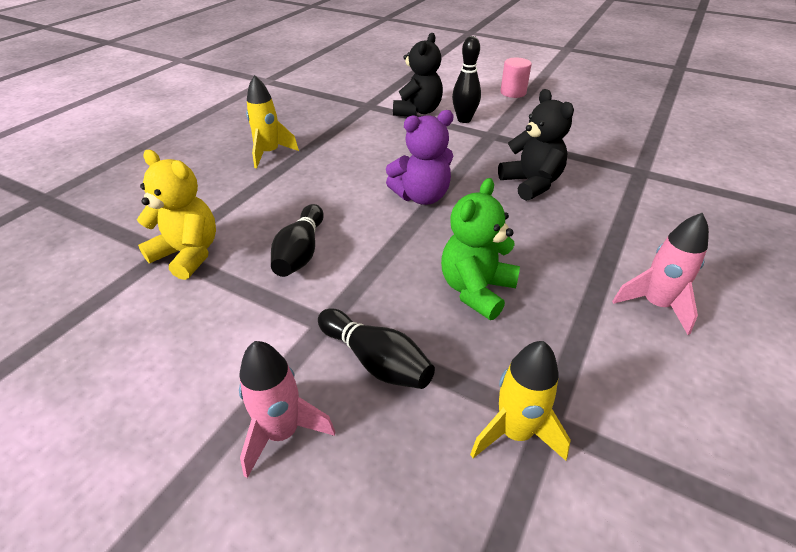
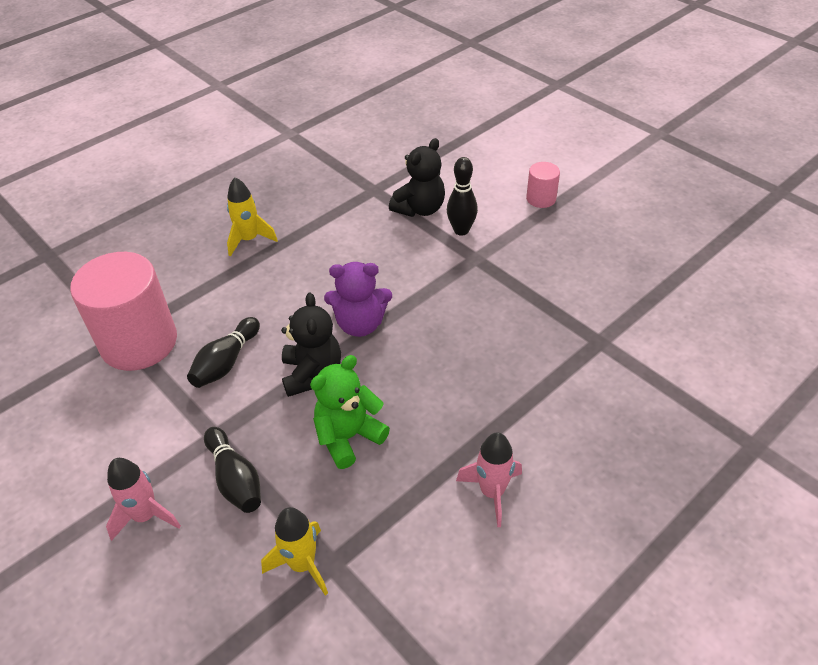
camera: 20 degrees right, 5 degrees up
yellow teddy bear [137,150,216,280] -> pink cylinder [70,252,177,371]
black teddy bear [498,89,574,201] -> black teddy bear moved to [281,293,341,397]

